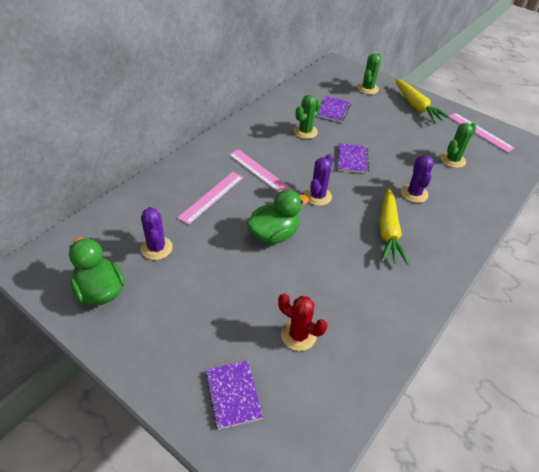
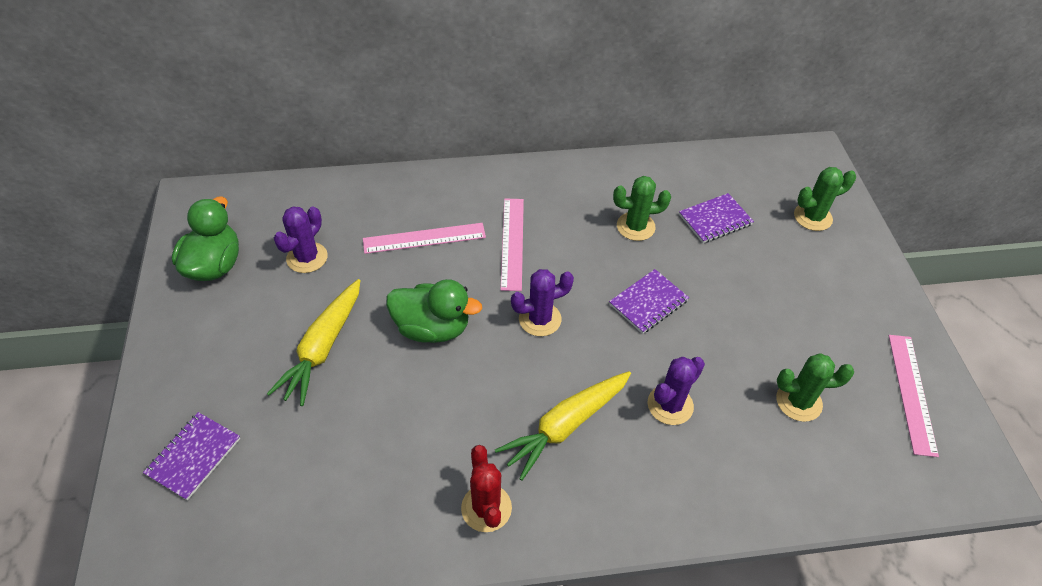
camera: 45 degrees right, 5 degrees up
red cactus [278,293,328,351] -> red cactus moved to [461,445,512,532]
yellow carrot [395,79,450,123] -> yellow carrot moved to [267,279,361,406]

